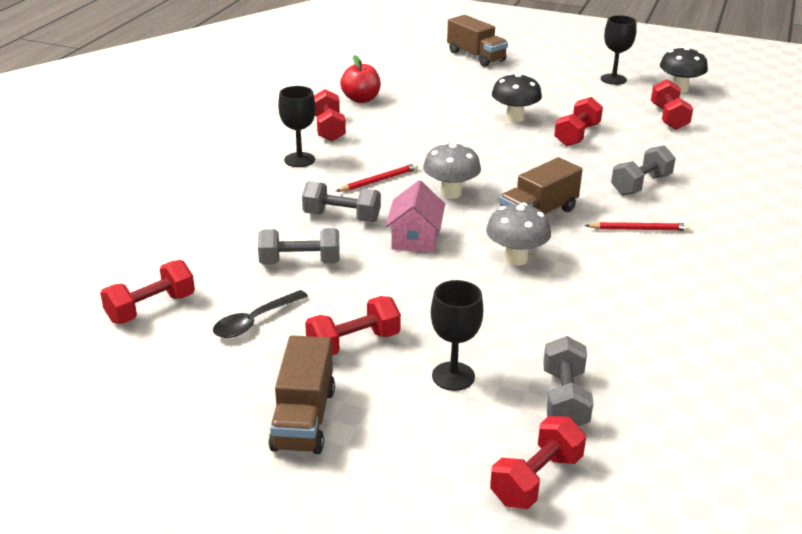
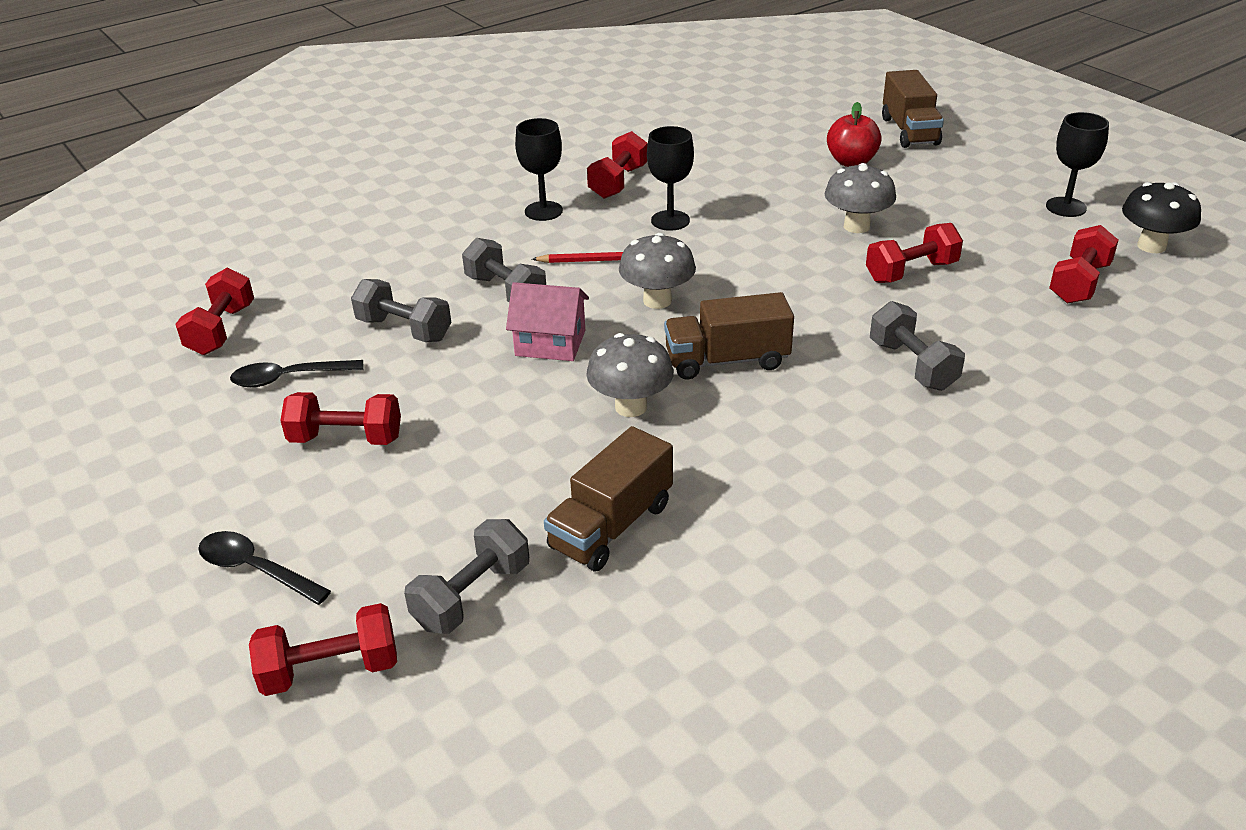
camera: 35 degrees right, 5 degrees up
red dumbbell [100,260,195,324] -> red dumbbell turned 75 degrees counterclockwise [175,268,254,355]
brown truck [269,335,335,454] -> brown truck moved to [544,426,673,571]
red apple [340,55,381,103] -> red apple moved to [827,102,882,167]
pink house [386,180,445,253] -> pink house turned 60 degrees clockwise [506,282,589,361]
black goblet [431,280,483,391] -> black goblet moved to [647,126,694,231]
black mushroom [492,73,542,122] -> grey mushroom [825,163,896,233]
red pencil [584,222,690,231] -> none
grey dumbbell [611,145,676,195] -> grey dumbbell turned 75 degrees clockwise [870,301,965,391]
none -> black spoon [198,531,331,605]

